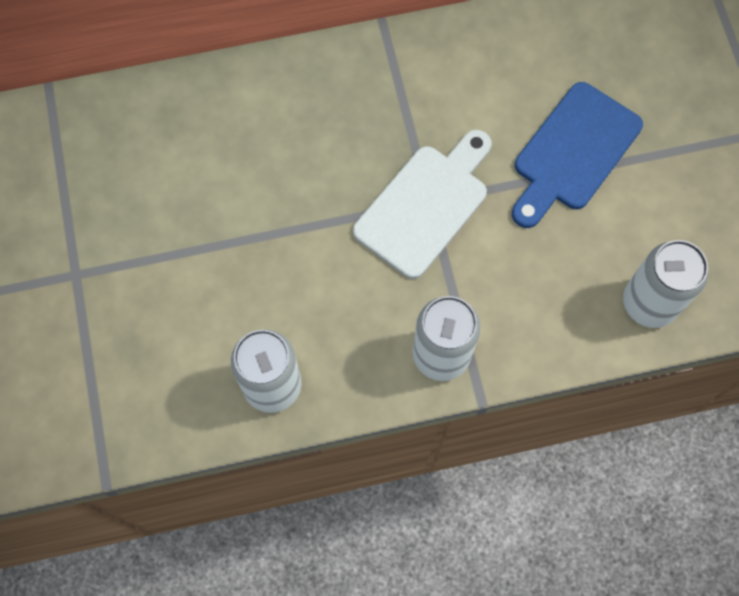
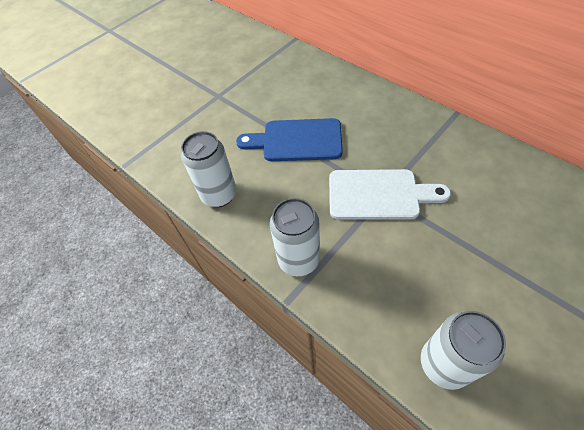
camera: 60 degrees right, 15 degrees down
blue cutting board [512,82,643,228] -> blue cutting board moved to [236,118,343,161]

